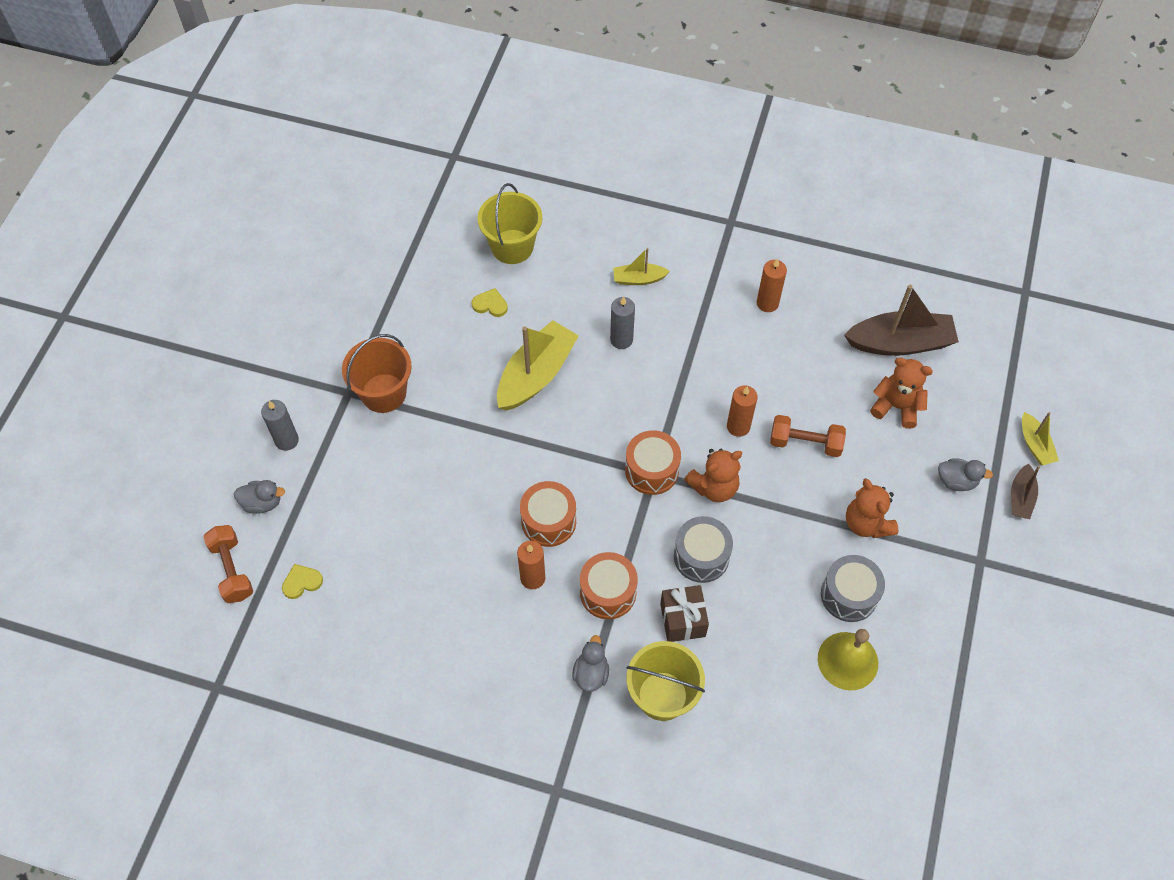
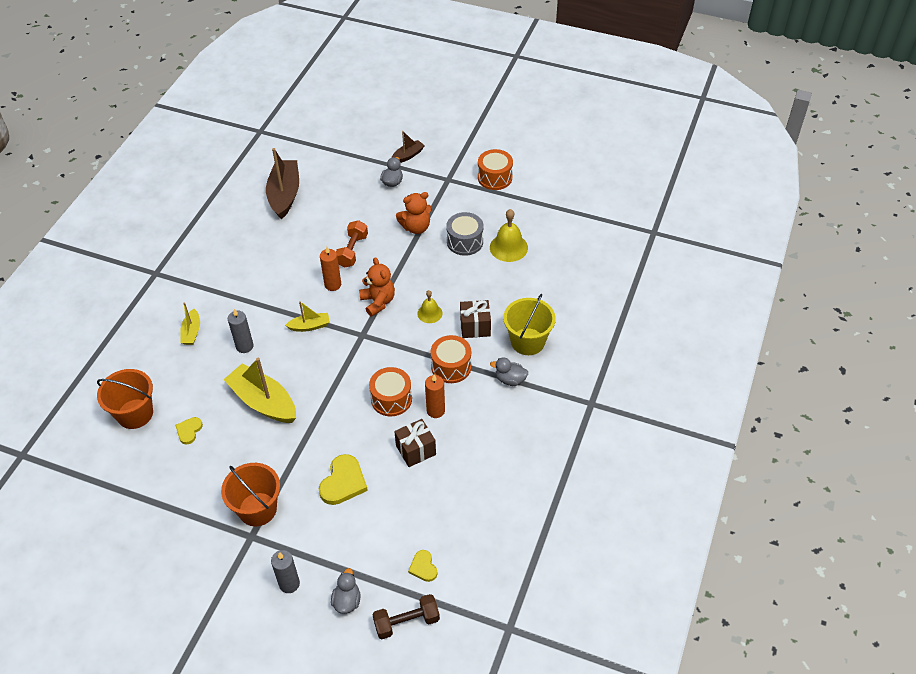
camera: 85 degrees left, 10 degrees down
orange dumbbell [203,525,253,603] -> brown dumbbell [372,594,440,639]
yellow bucket [477,183,542,264] -> orange bucket [97,369,153,429]
orange drum [625,430,681,495] -> orange drum moved to [478,149,513,190]
grey drum [674,516,733,583] -> yellow bell [417,290,443,323]
orange candle [757,258,787,312] -> none
orange teddy bear [870,357,933,429] -> none
brown boat [1011,464,1040,519] -> brown boat turned 60 degrees counterclockwise [391,131,425,163]
yellow boat [1022,412,1059,465] -> yellow boat moved to [285,301,330,332]
none -> yellow heart [319,454,368,505]
none -> brown gift [394,419,436,467]

